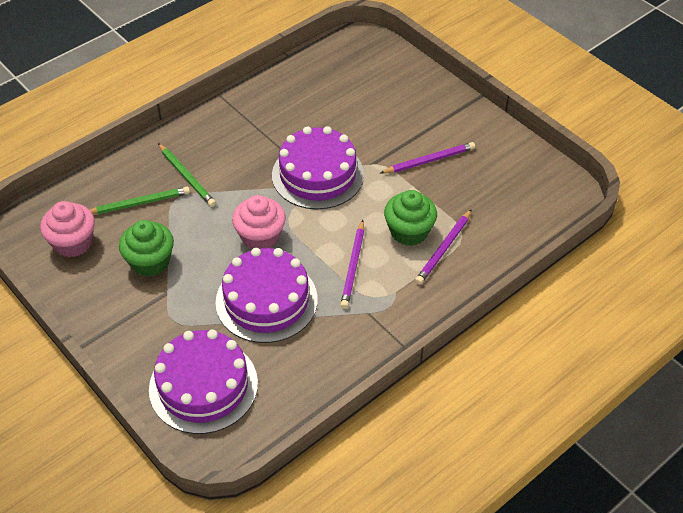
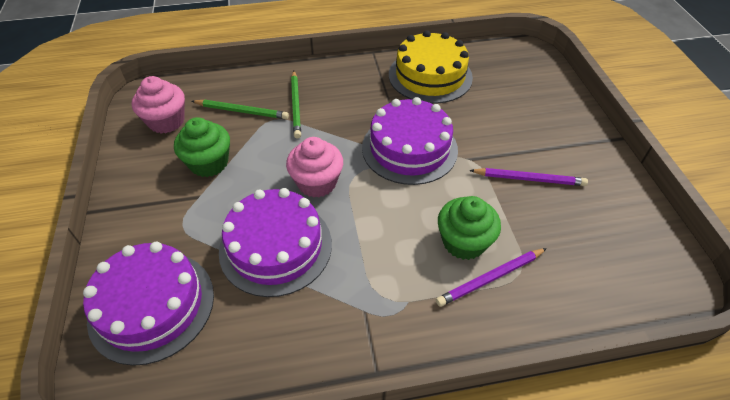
camera: 30 degrees right, 0 degrees up
purple pencil [340,220,364,309] -> none
none -> yellow cake [389,30,473,104]

